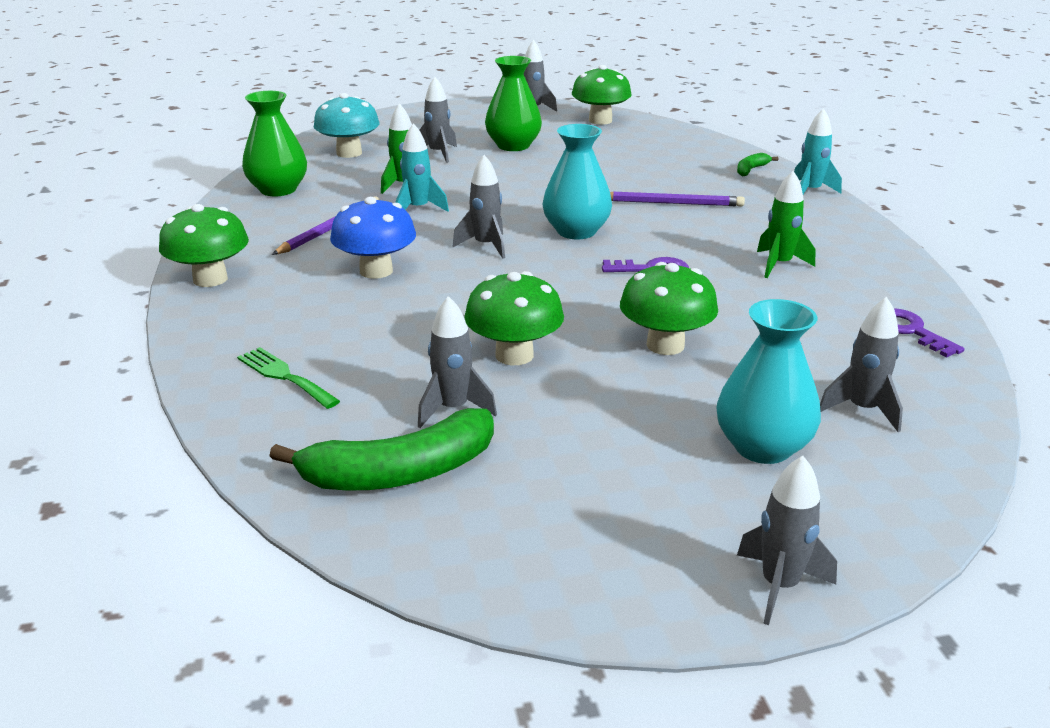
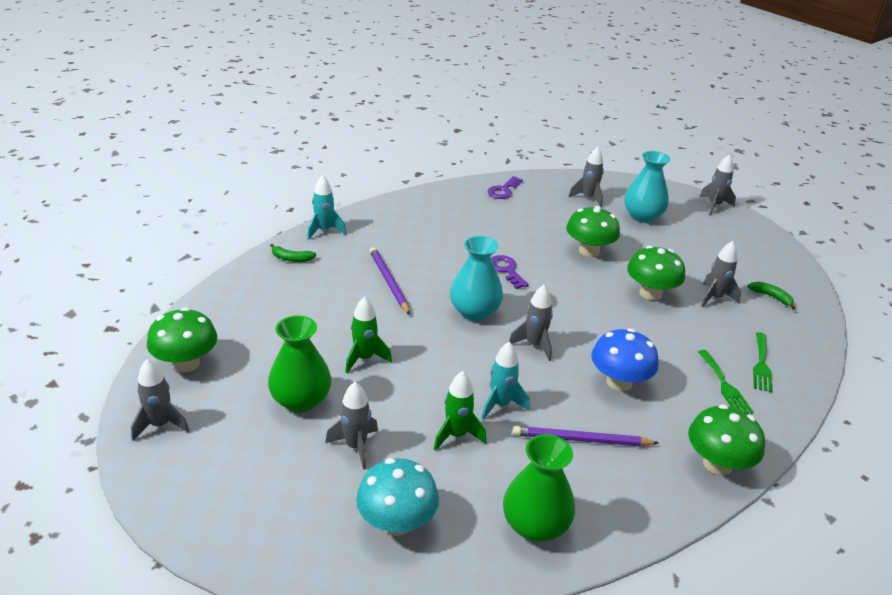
camera: 120 degrees left, 5 degrees up
green banana [270,408,494,490] -> green banana [748,282,795,310], size x0.46
green rocket [757,171,815,278] -> green rocket moved to [345,296,392,373]
none -> green fork [698,350,754,414]

